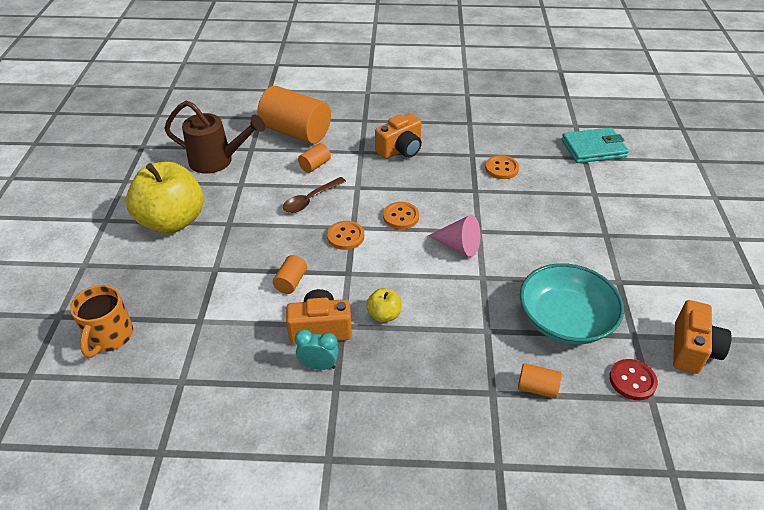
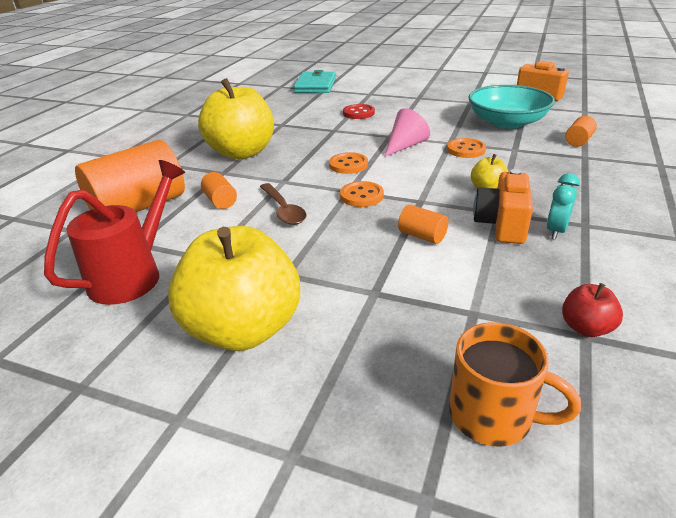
camera: 70 degrees left, 10 degrees down
brown watering can [164,101,265,174] -> red watering can [44,160,185,305]
orange camera [375,113,422,159] -> yellow apple [198,78,274,159]
orange button [485,155,519,179] -> orange button moved to [447,138,486,158]
red button [609,359,658,400] -> red button moved to [343,104,375,119]
none -> red apple [562,283,623,337]

